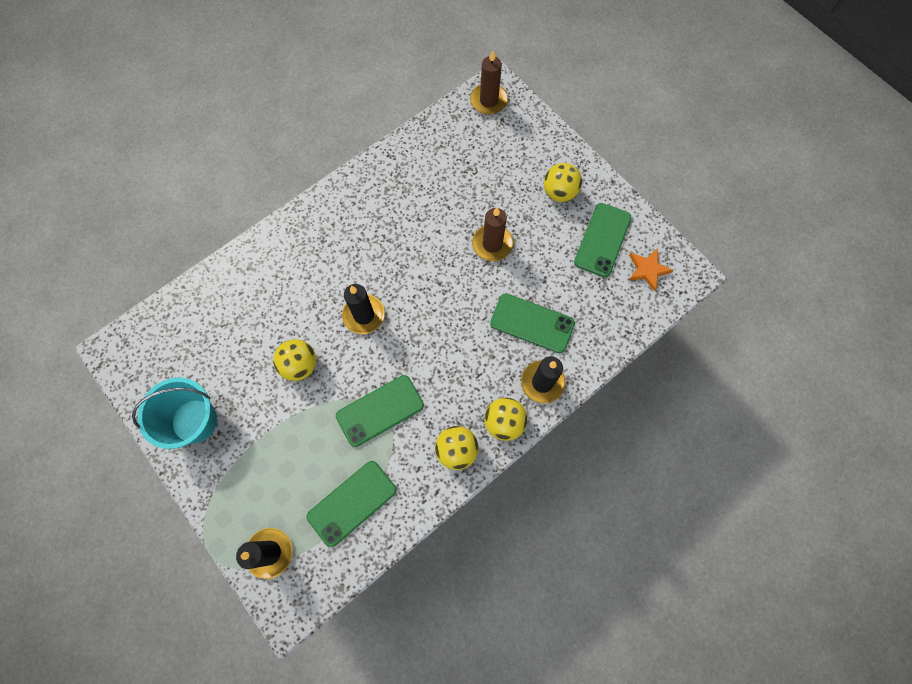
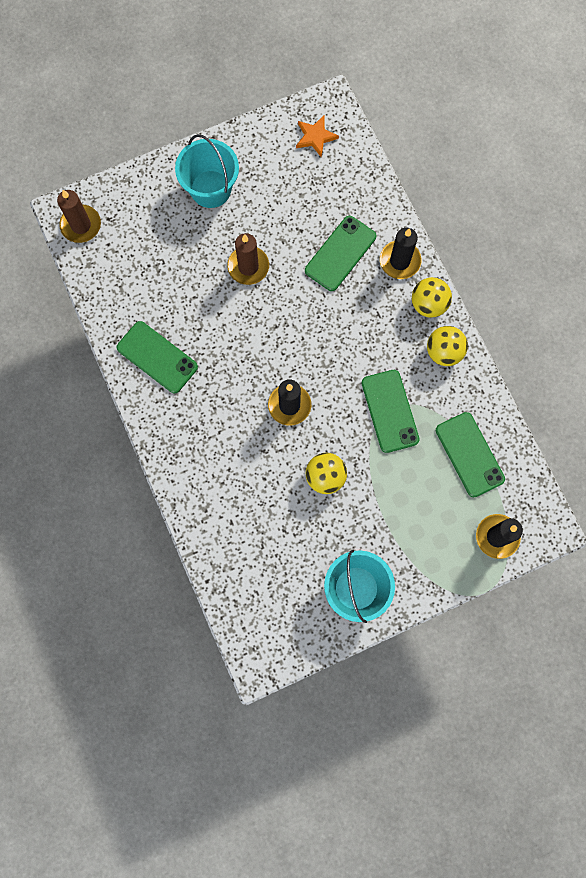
camera: 75 degrees left, 5 degrees up
yellow ball [544,163,582,202] -> turquoise bucket [175,134,239,208]
green phone [574,203,631,277] -> green phone moved to [117,321,198,393]

